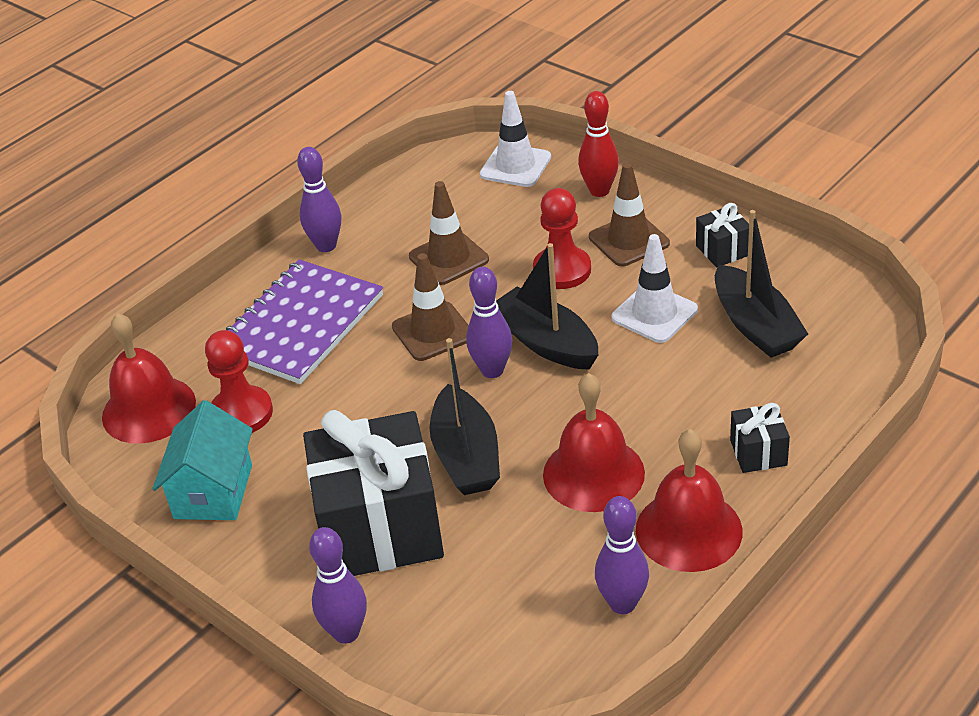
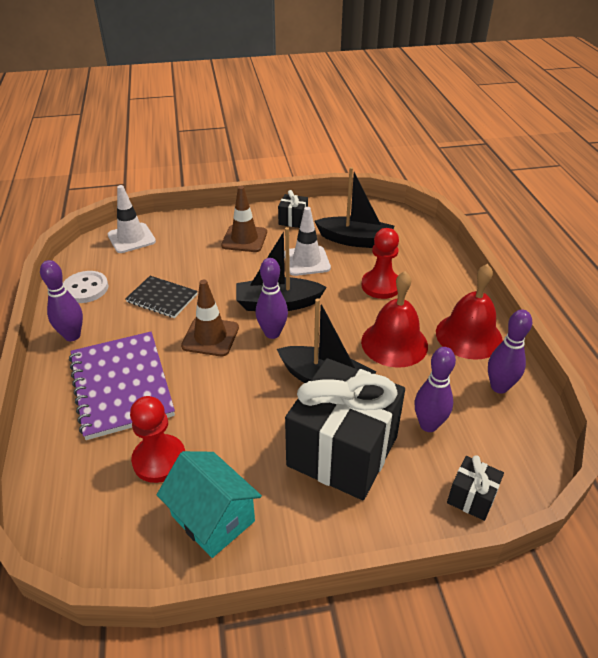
camera: 55 degrees left, 0 degrees up
red bell [102,313,196,444] -> none
purple bowling pin [309,527,367,644] -> purple bowling pin moved to [414,347,456,432]
brown traffic cone [409,181,489,285] -> black notebook [125,276,198,318]
red pawn [533,188,591,289] -> red pawn moved to [361,228,399,299]
red bowling pin [578,91,619,197] -> none
black gift [730,403,790,473] -> black gift moved to [447,456,504,521]
none -> white button [63,271,108,303]

